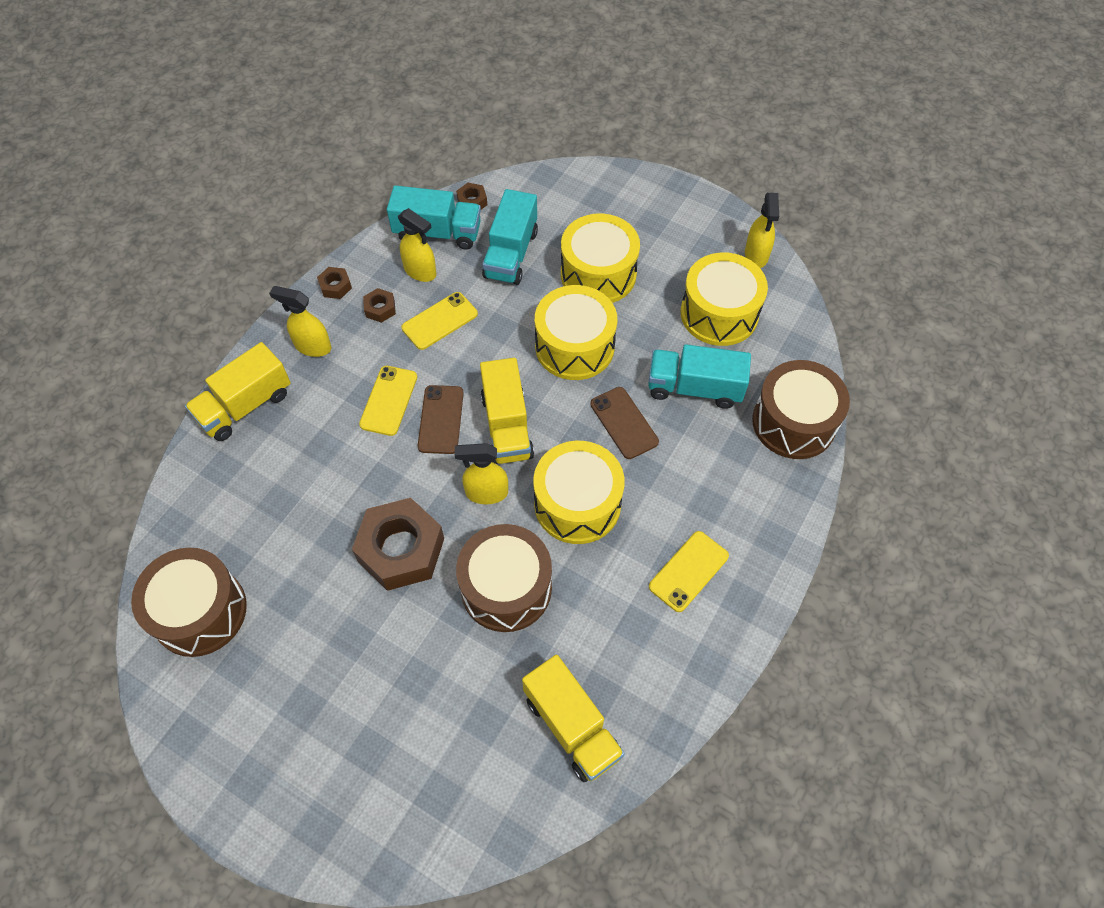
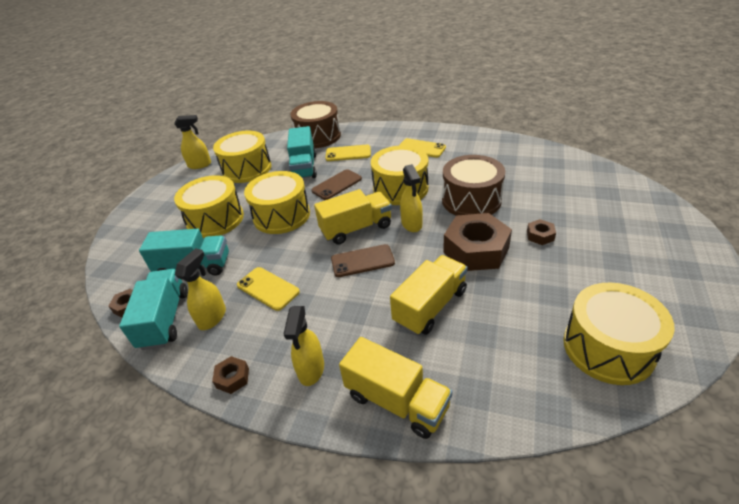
camera: 100 degrees left, 20 degrees down
brown drum [131,548,247,657] -> yellow drum [563,283,675,385]
yellow phone [359,366,417,436] -> yellow phone moved to [325,145,371,161]
brown nut [363,288,396,323] -> brown nut moved to [527,219,556,245]
yellow truck [522,655,625,782] -> yellow truck moved to [390,255,467,335]

